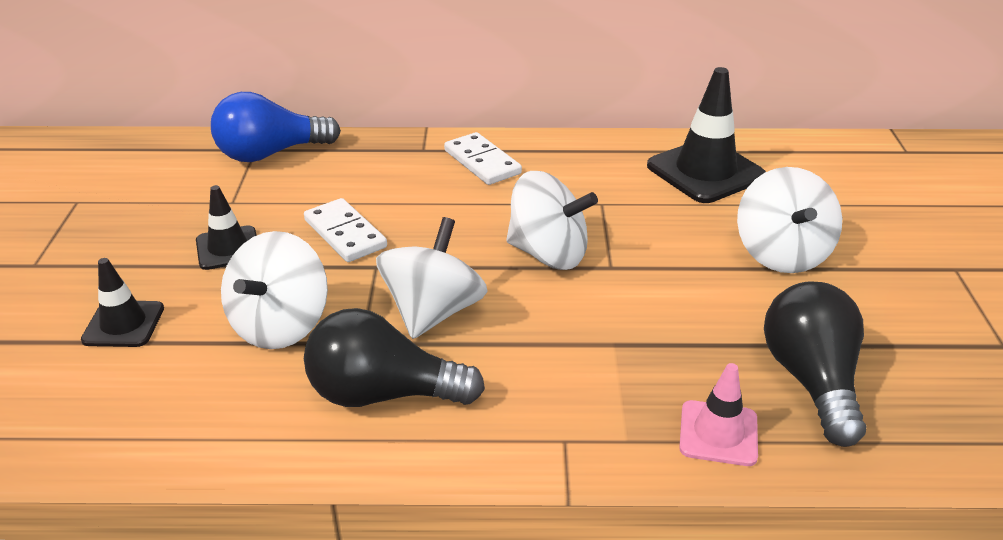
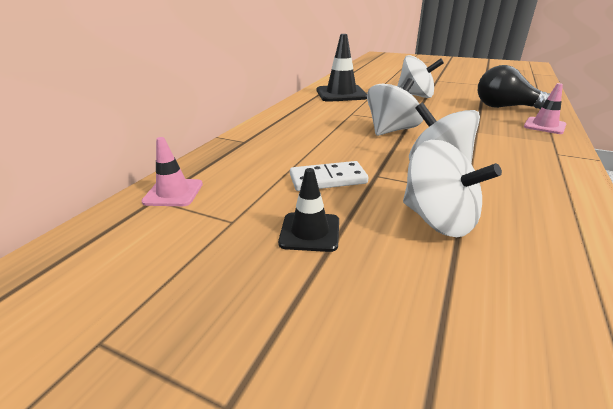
camera: 65 degrees left, 5 degrees down
black traffic cone [81,258,164,347] -> none
blue light bulb [211,92,341,162] -> pink traffic cone [141,137,203,206]
black light bulb [304,308,485,407] -> none
white domino [444,132,522,185] -> none

